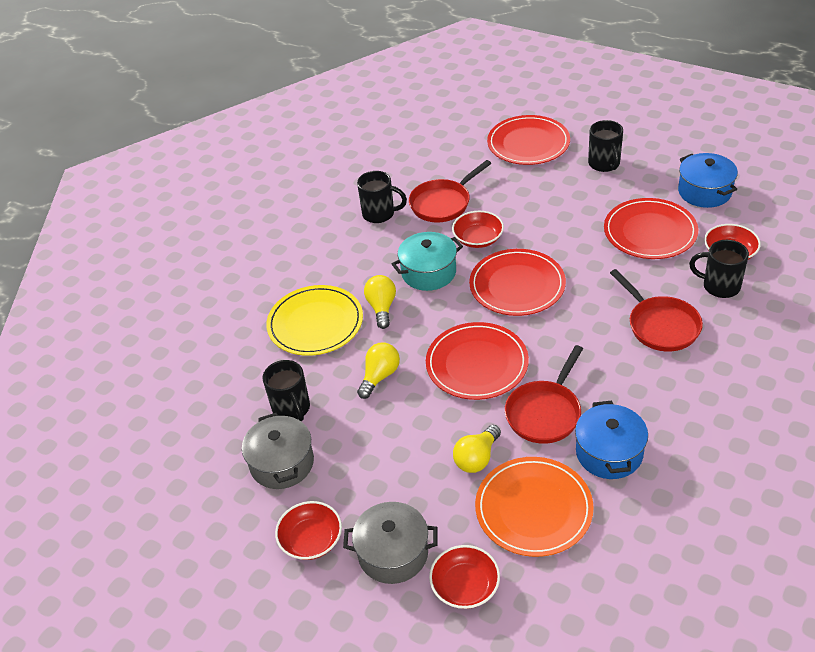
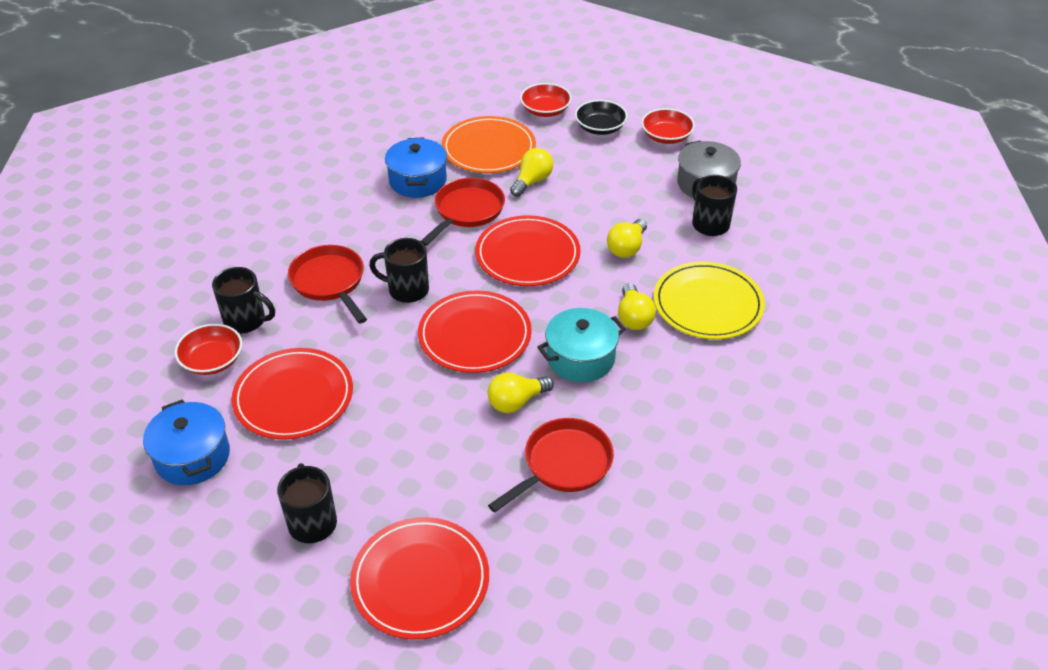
camera: 175 degrees right, 0 degrees up
grey pot [343,502,437,584] -> black bowl [575,100,628,135]
black mug [357,171,407,223] -> black mug moved to [369,238,429,303]
red bowl [452,211,504,248] -> yellow light bulb [488,373,554,413]

